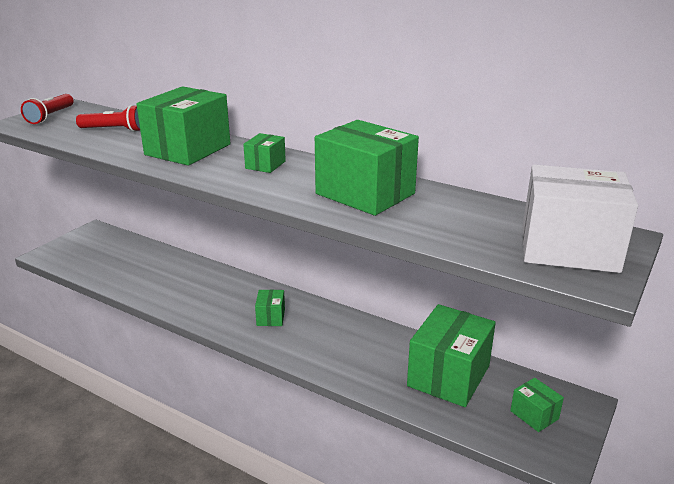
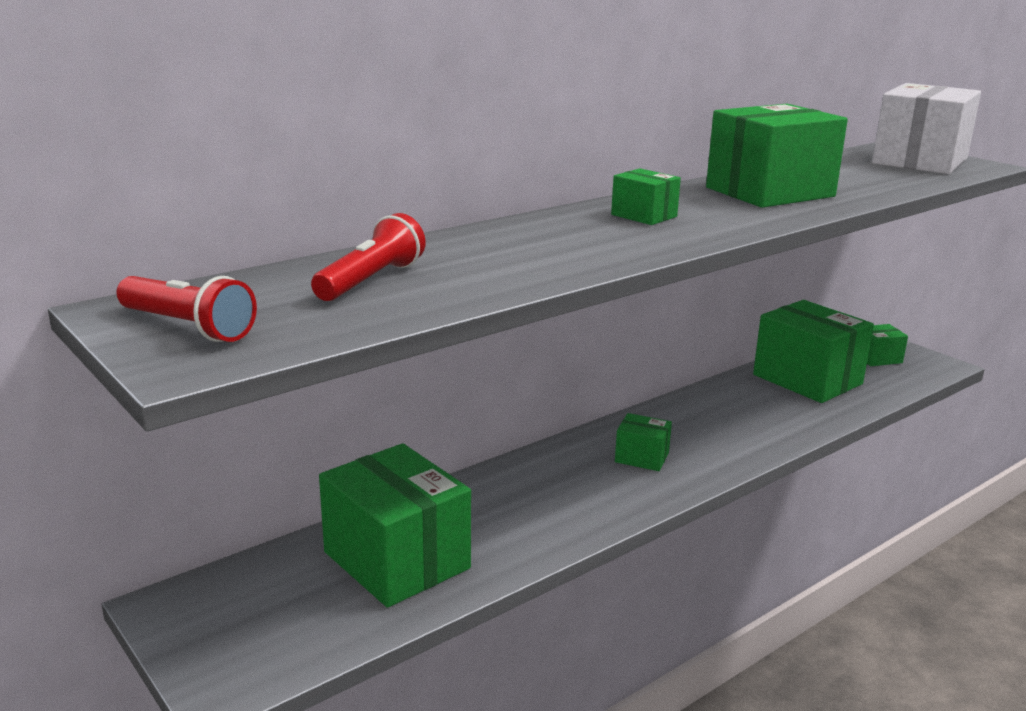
camera: 70 degrees left, 5 degrees down
green box [136,86,230,166] -> green box moved to [319,443,471,608]

